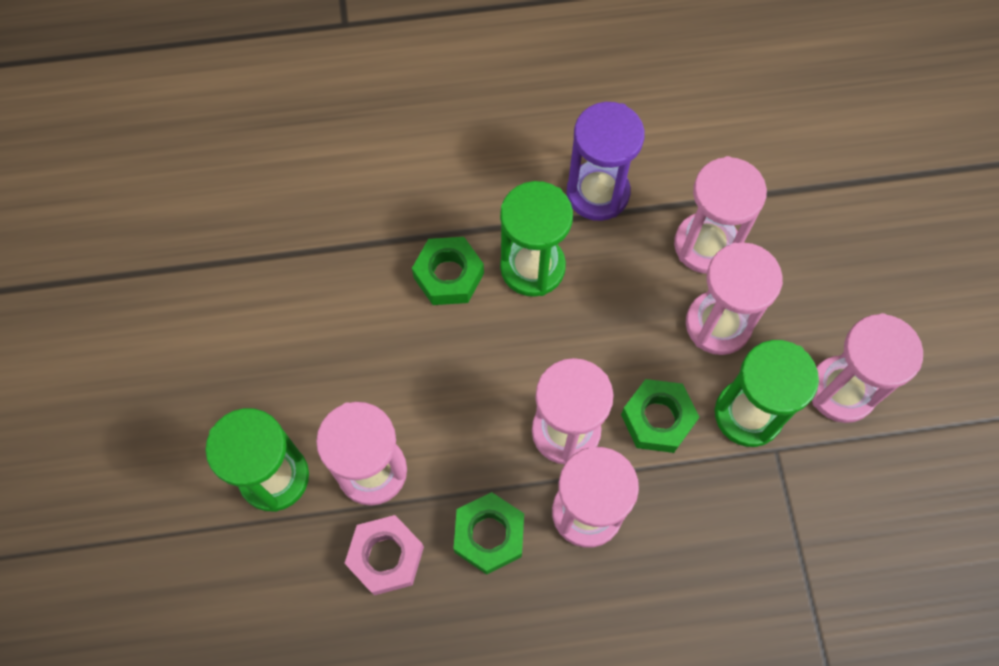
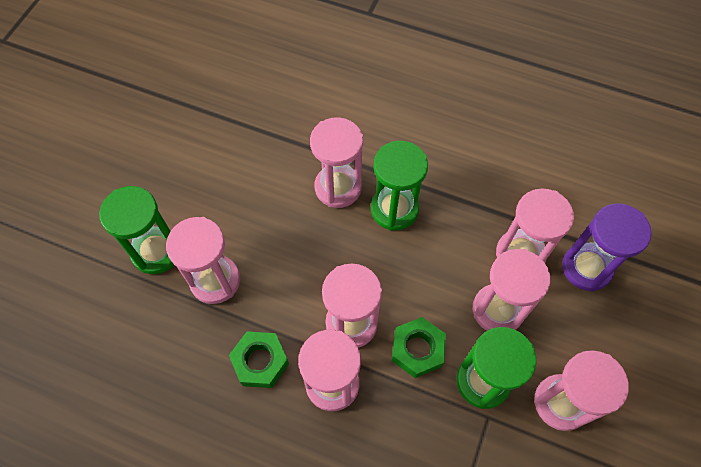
camera: 30 degrees right, 5 degrees down
pink nut [344,515,424,596] -> none
green nut [412,237,484,305] -> pink hourglass [310,117,363,208]
purple hourglass [566,102,645,221] -> purple hourglass moved to [562,203,652,292]

